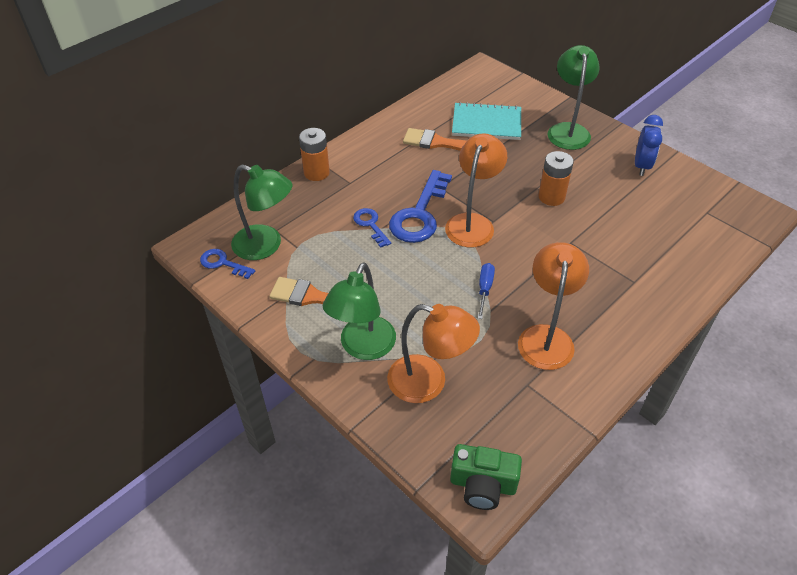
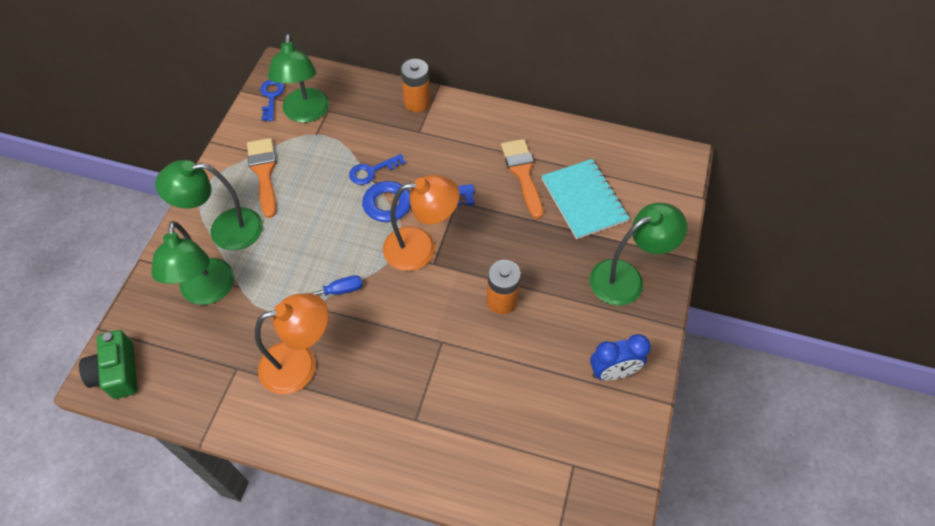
camera: 60 degrees right, 10 degrees up
blue key [353,208,391,248] -> blue key turned 150 degrees counterclockwise [349,154,405,185]
orange lamp [387,304,480,403] -> green lamp [151,221,234,305]

